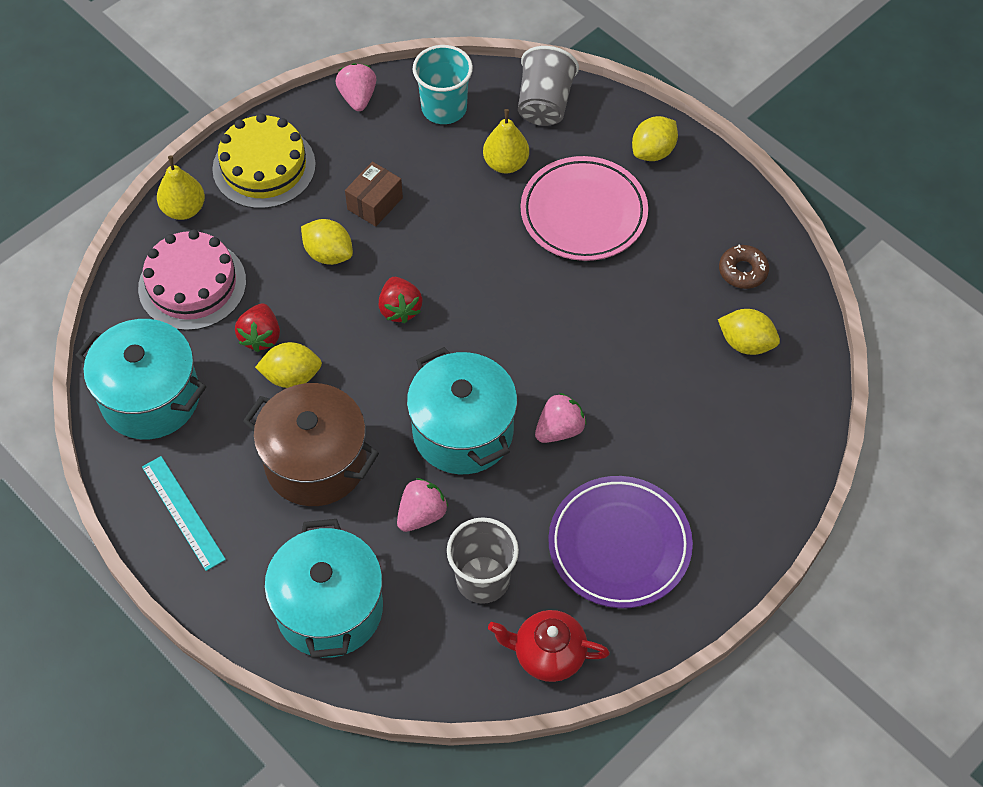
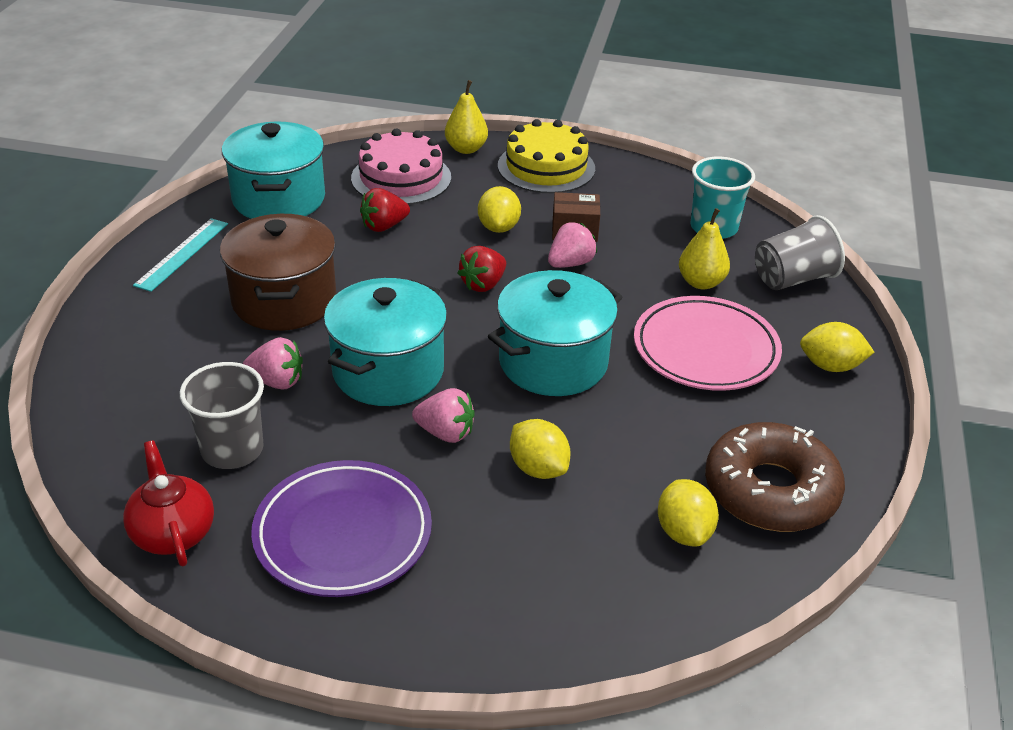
camera: 55 degrees right, 20 degrees down
yellow lemon [255,342,322,388] -> yellow lemon moved to [510,419,571,479]
turquoise pot [264,519,383,658] -> turquoise pot moved to [488,270,622,396]
pink strawberry [335,63,377,111] -> pink strawberry moved to [548,222,597,268]
brown donut [719,244,769,289] -> brown donut [705,422,845,532], size x2.11

